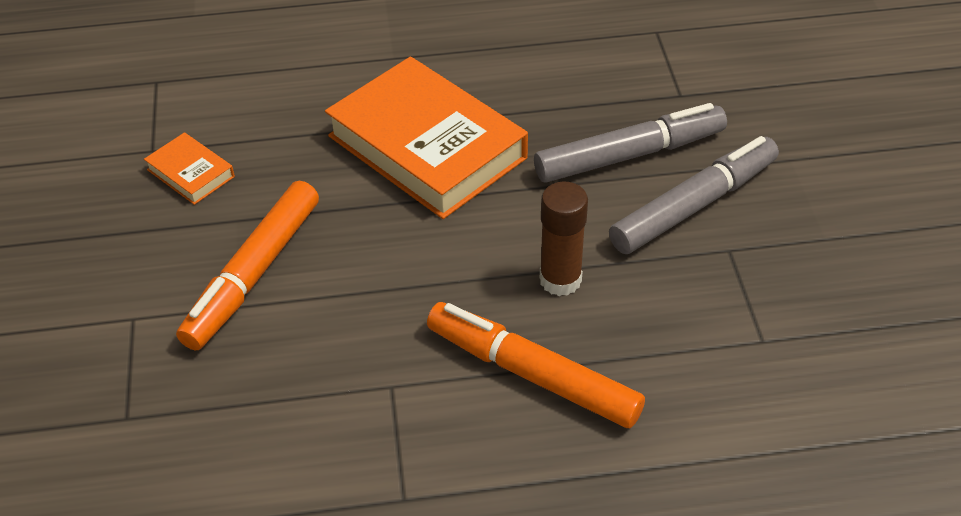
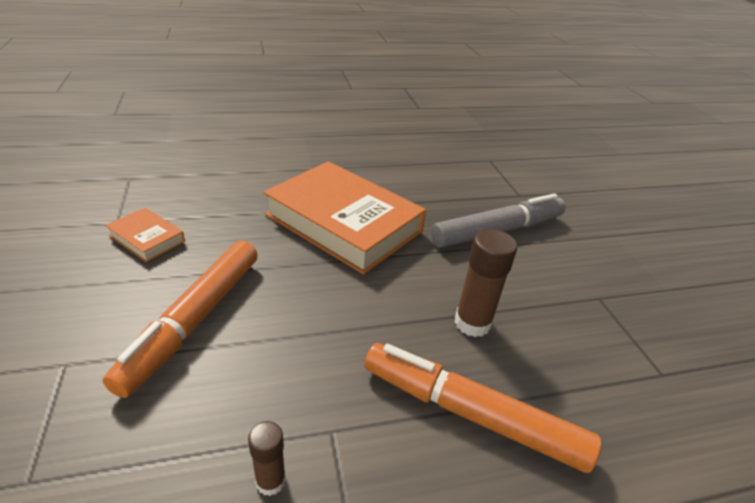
camera: 10 degrees left, 10 degrees down
grey marker [609,136,779,254] -> none
none -> brown glue stick [248,421,286,496]

